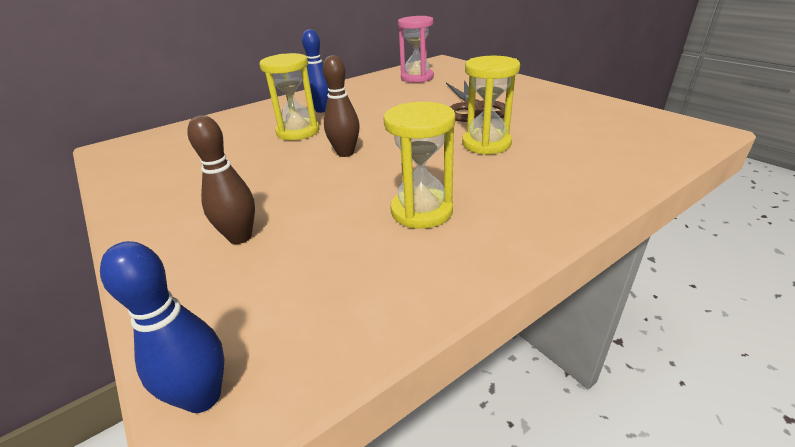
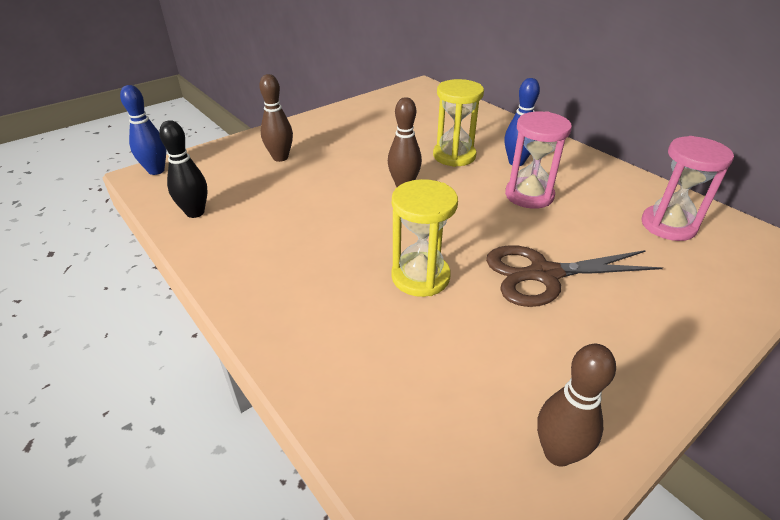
camera: 85 degrees right, 5 degrees up
yellow hourglass [383,102,455,229] -> none
none -> black bowling pin [159,120,208,218]
none -> pink hourglass [505,111,572,209]
none -> brown bowling pin [537,344,616,466]

